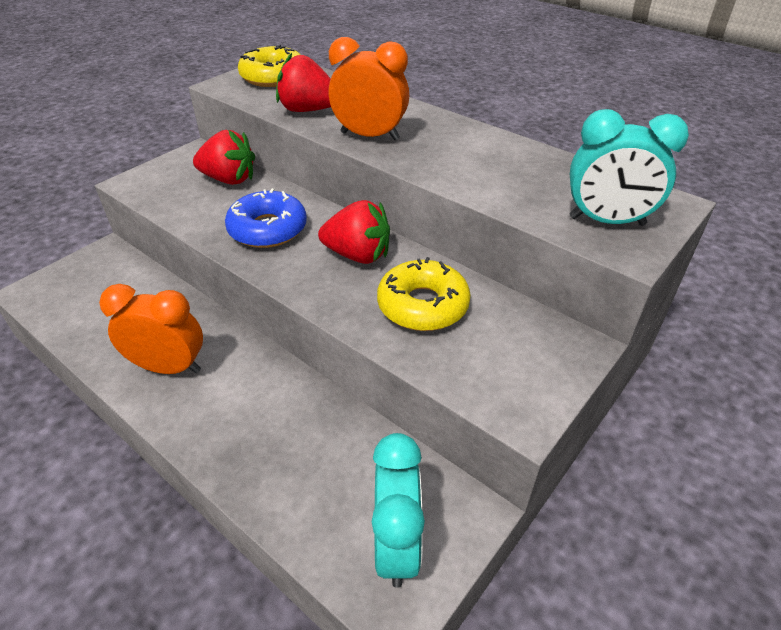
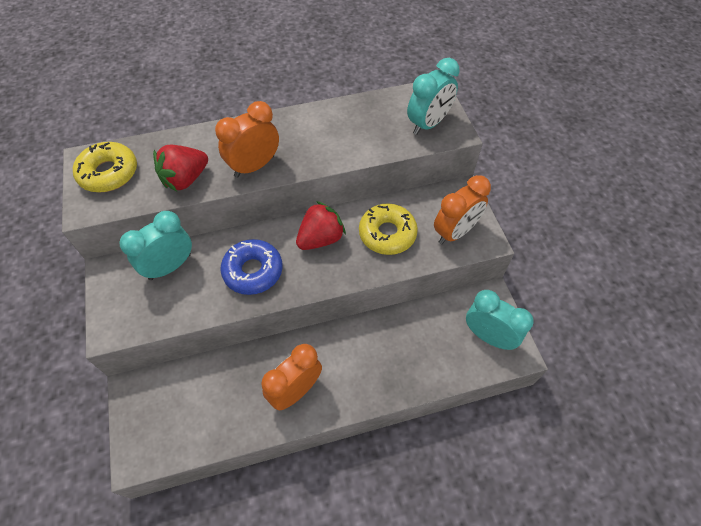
camera: 55 degrees left, 15 degrees up
red strawberry [193,130,255,185] -> turquoise clock [119,211,192,280]
none -> orange clock [434,175,491,244]

